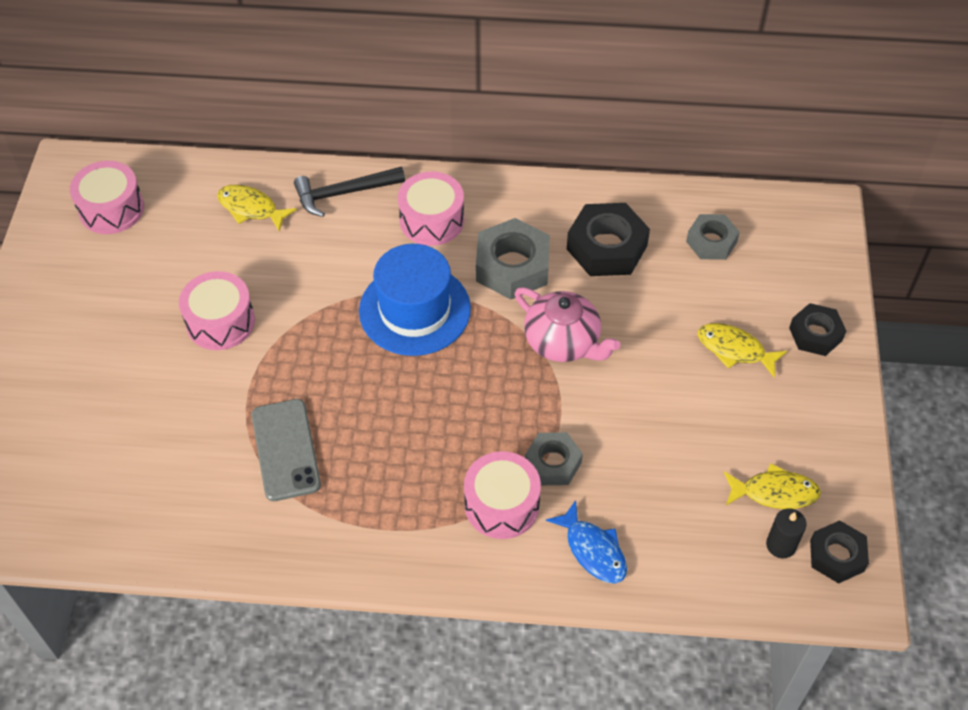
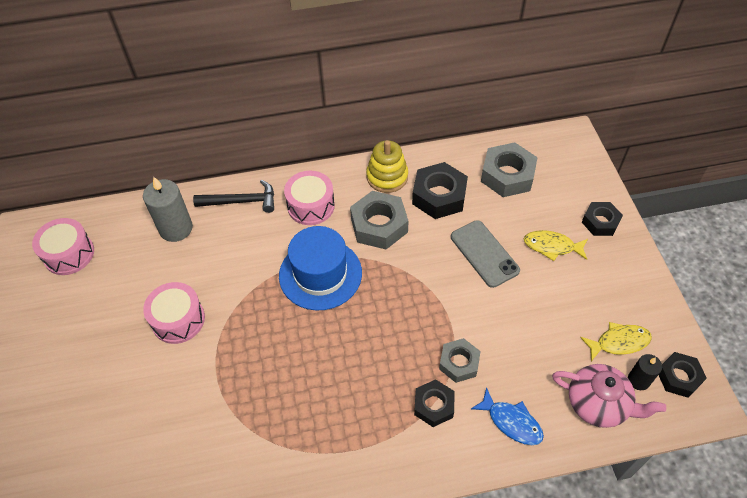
camera: 15 degrees left, 0 degrees up
yellow fish [217,185,297,232] -> grey candle [143,176,193,242]
grey phone [252,399,321,501] -> grey phone moved to [451,220,520,288]
black hammer [294,167,405,217] -> black hammer turned 150 degrees counterclockwise [193,180,274,213]
pink drum [464,451,541,539] -> black nut [414,379,455,427]
pink teapot [515,287,620,362] -> pink teapot moved to [552,364,666,428]
grey nut [686,214,740,260] -> grey nut [481,142,538,197], size x1.59
none -> yellow stacking toy [366,140,408,193]

